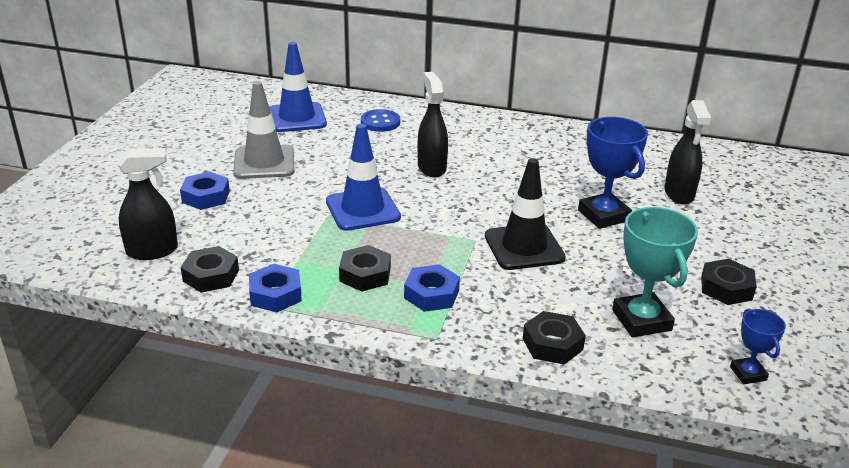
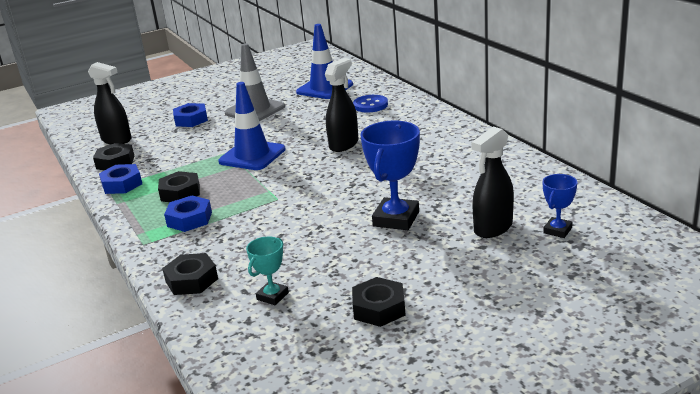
camera: 50 degrees right, 5 degrees down
black traffic cone [485,158,566,270] -> none
turquoise trophy [612,207,698,337] -> turquoise trophy [246,237,289,305], size x0.55
blue trophy [730,309,786,384] -> blue trophy moved to [543,174,577,238]

